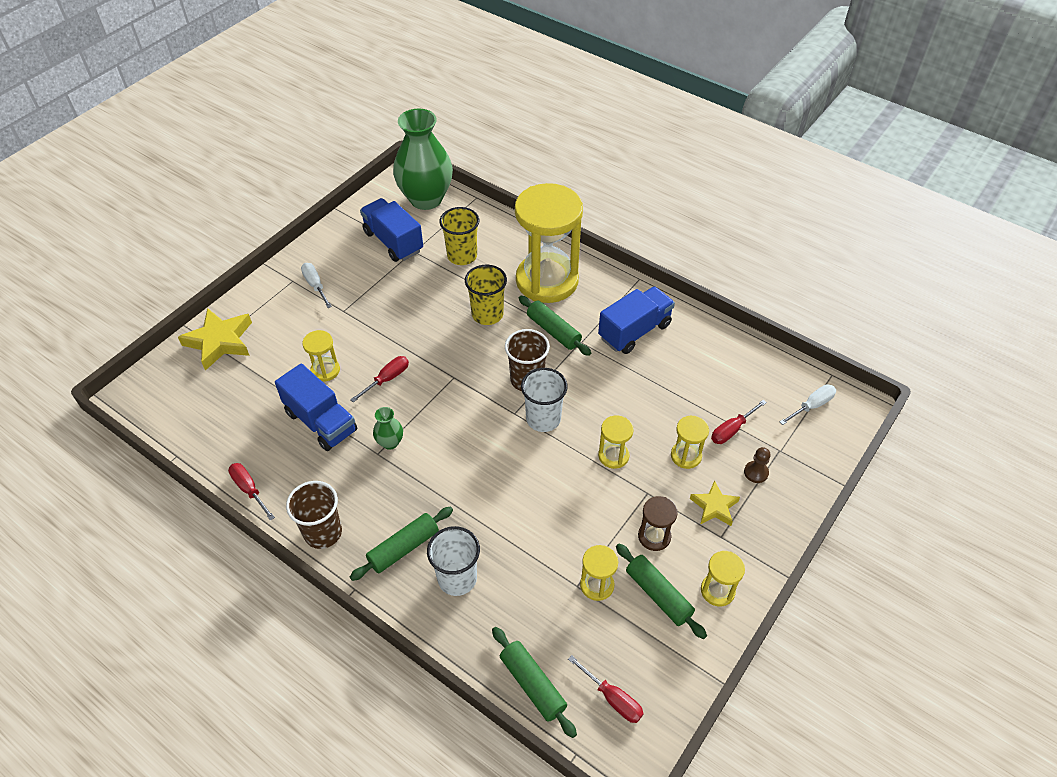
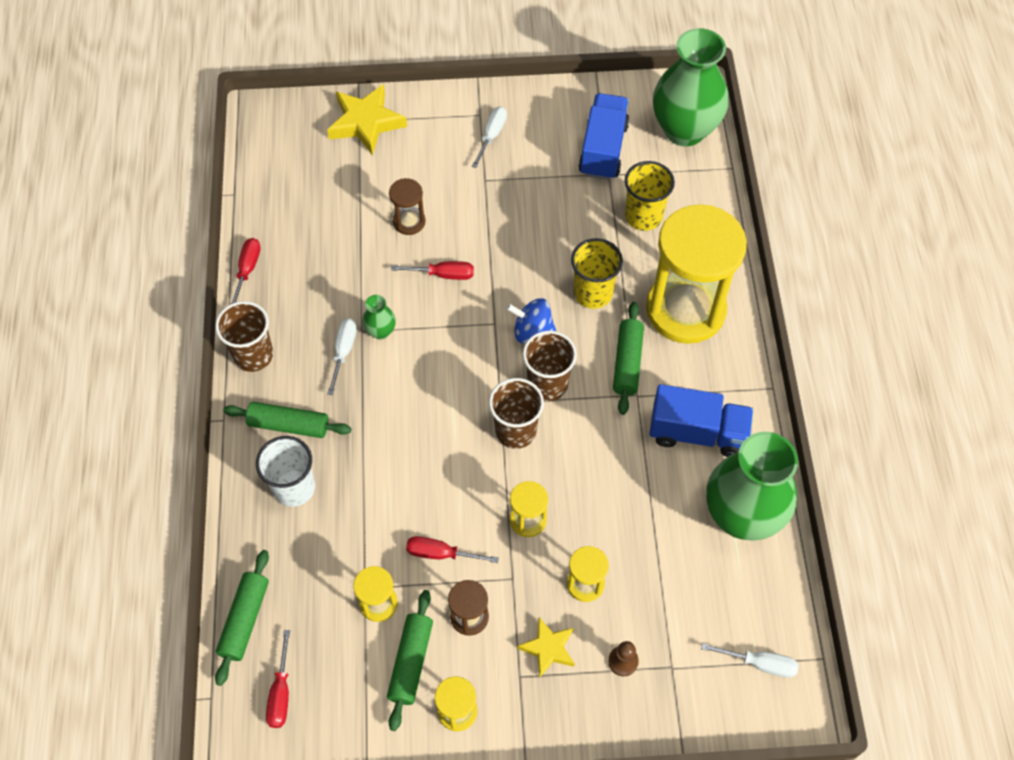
camera: 50 degrees right, 10 degrees up
blue truck [275,363,357,451] -> none
yellow hourglass [302,330,340,381] -> brown hourglass [389,178,425,235]
white cup [521,368,567,432] -> brown cup [489,378,544,449]
red screwdriver [711,400,767,444] -> red screwdriver moved to [406,536,499,563]
none -> white screwdriver [327,318,357,395]
none -> blue spinning top [506,298,556,344]
none -> green vase [706,432,798,541]

